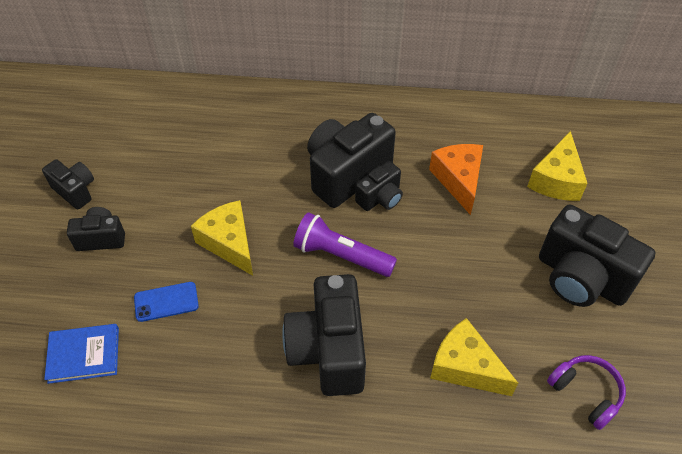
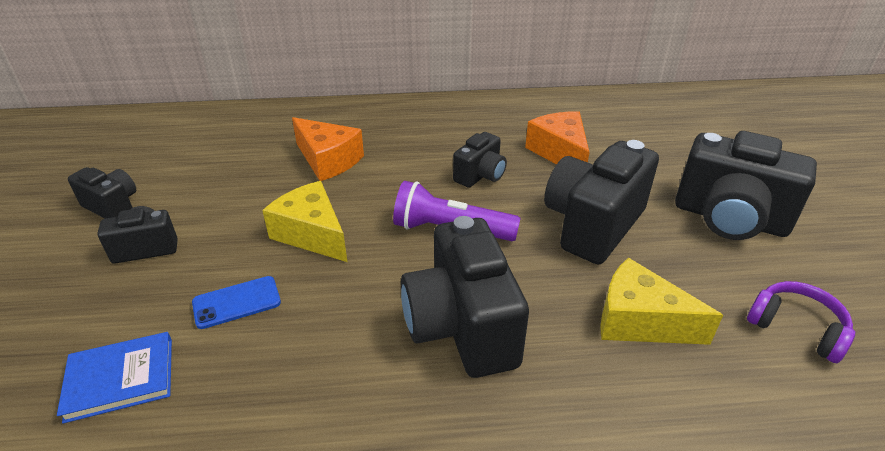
camera: 10 degrees left, 15 degrees down
black camera [307,113,396,208] -> black camera moved to [544,140,659,264]
yellow cheese [527,131,588,201] -> none
none -> orange cheese [292,117,364,181]

